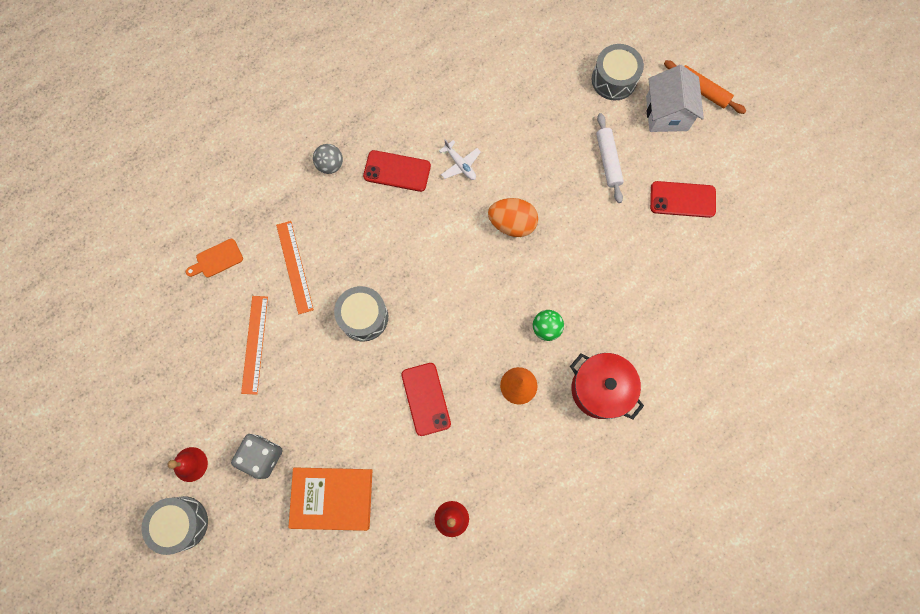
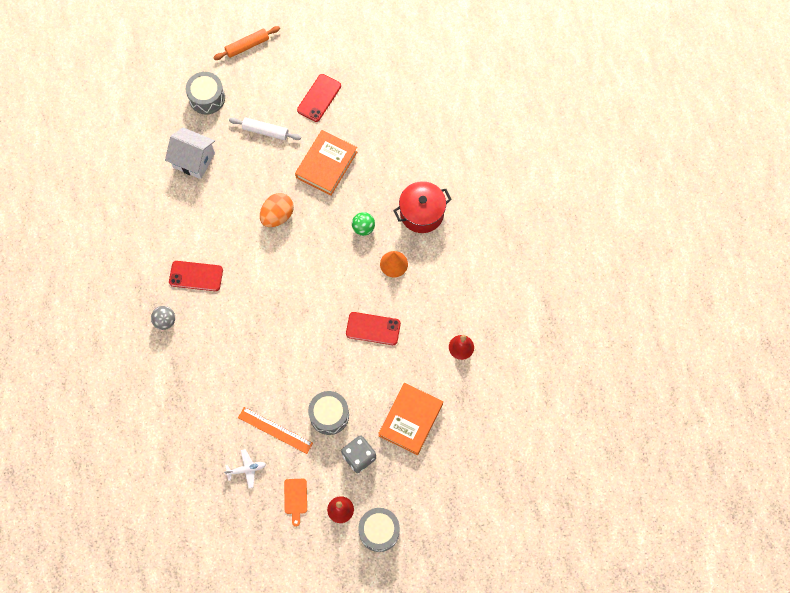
camera: 65 degrees left, 5 degrees down
orange cutting board [186,239,243,278] -> orange cutting board moved to [284,479,307,527]
orange ruler [276,221,314,314] -> none
grey drum [334,286,388,341] -> grey drum moved to [308,391,349,435]
red phone [363,150,431,192] -> red phone turned 60 degrees clockwise [169,261,223,291]
white plane [439,139,481,180] -> white plane moved to [224,449,266,489]
white house [646,65,704,132] -> white house moved to [165,128,215,179]
none -> orange book [295,130,357,195]

